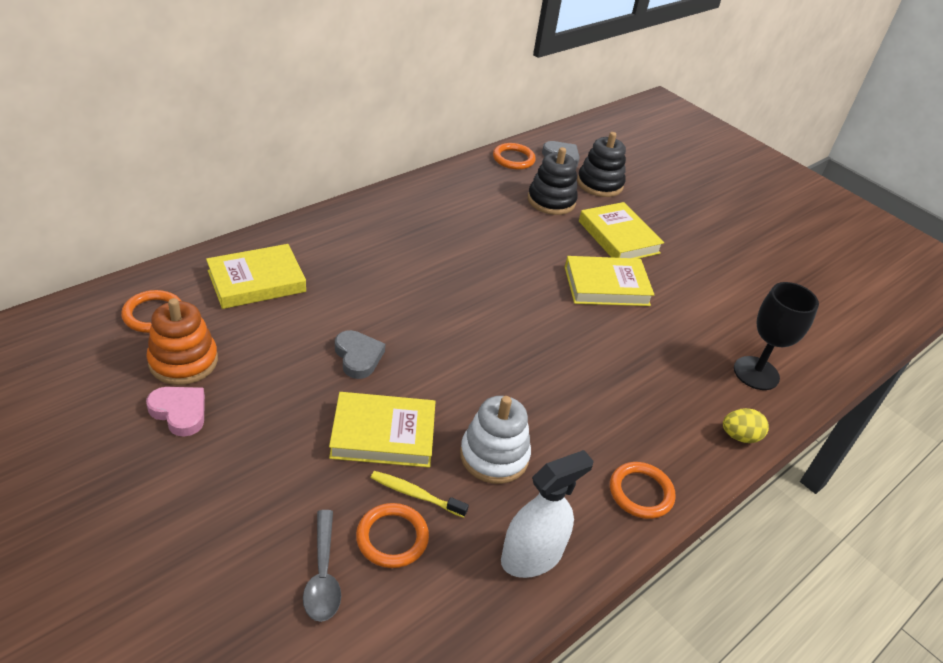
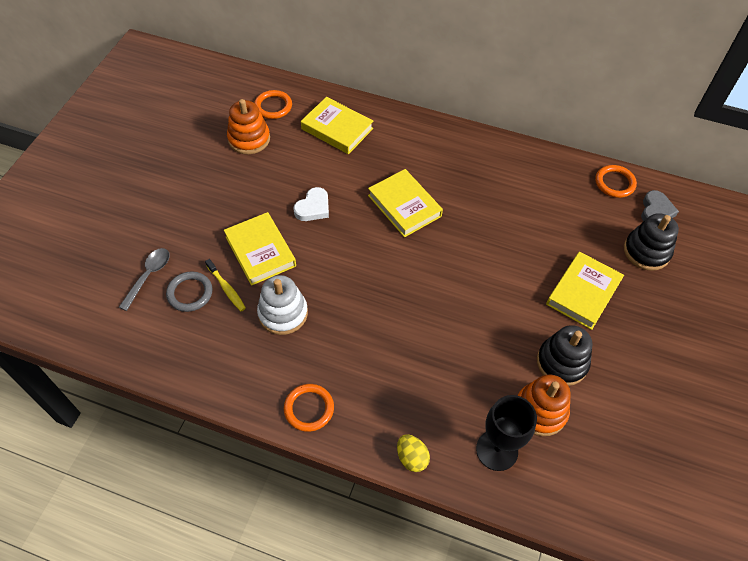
camera: 65 degrees right, 15 degrees up
pink heart [146,387,205,437] -> none
grey spoon [303,510,341,622] -> grey spoon turned 150 degrees clockwise [119,248,170,311]
grey heart [335,330,385,379] -> white heart [293,187,329,221]
orange ring [356,503,429,568] -> grey ring [166,272,212,312]
yellow toothbrush [371,471,469,518] -> yellow toothbrush turned 150 degrees clockwise [205,259,246,311]
white spray bottle [501,450,594,578] -> none
black stacking toy [528,147,578,215] -> black stacking toy moved to [537,325,592,386]
yellow book [565,256,654,306] -> yellow book moved to [368,169,443,237]
none -> orange stacking toy [517,374,571,436]

